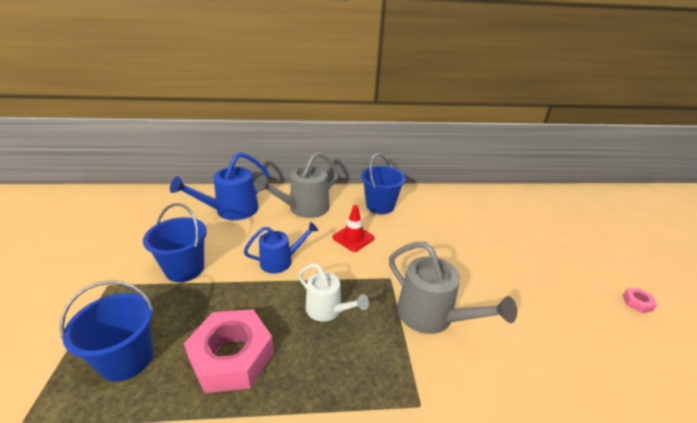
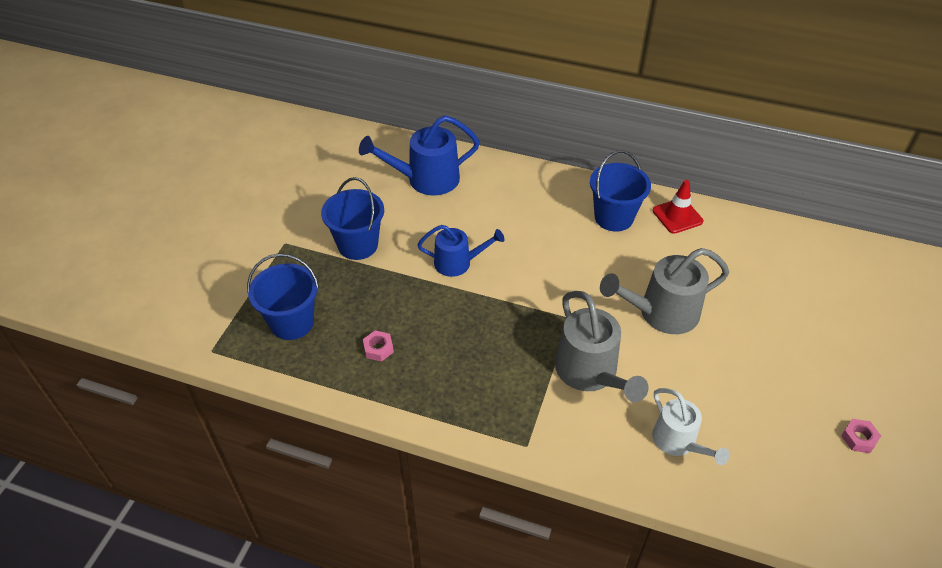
camera: 25 degrees right, 15 degrees up
pink nut [184,309,274,393] -> pink nut [363,330,394,362], size x0.40
grey watering can [255,151,339,218] -> grey watering can moved to [600,248,729,334]
white watering can [298,264,369,322] -> white watering can moved to [652,388,729,465]
red traffic cone [332,205,375,252] -> red traffic cone moved to [653,180,703,234]

